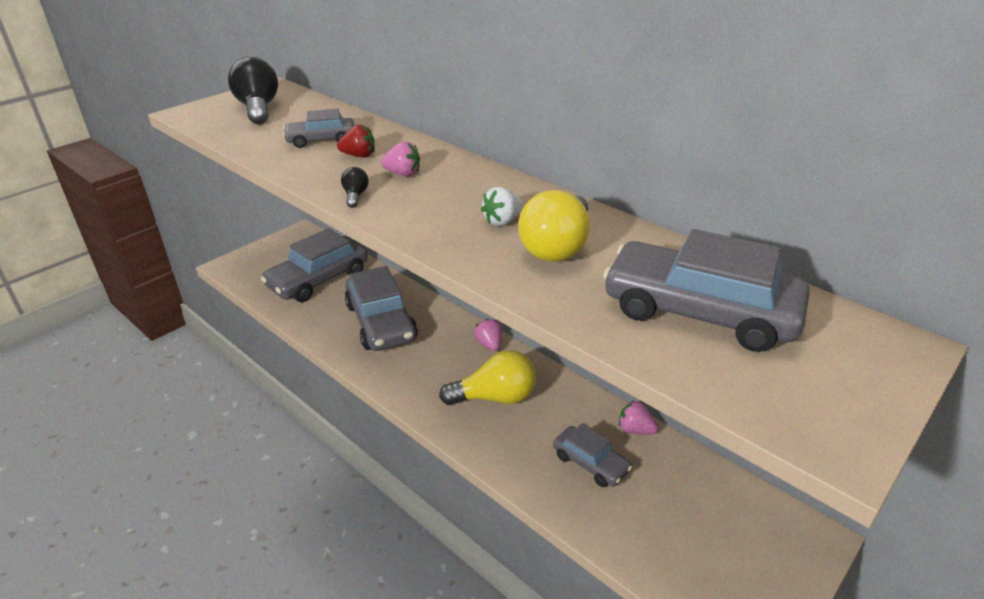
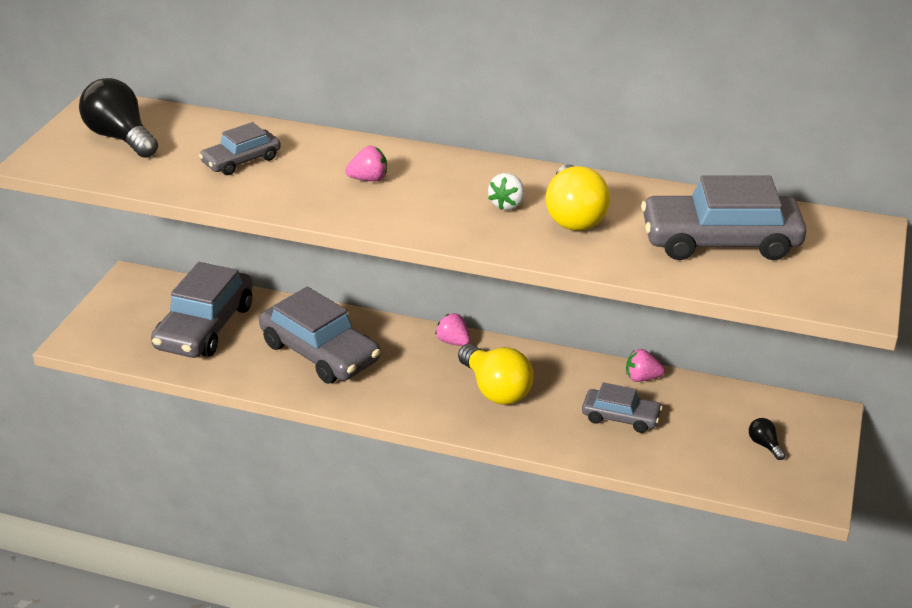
camera: 25 degrees left, 0 degrees up
red strawberry [337,124,375,158] -> none
black light bulb [341,167,369,208] -> black light bulb moved to [749,418,786,460]
yellow light bulb [439,350,536,405] -> yellow light bulb turned 90 degrees clockwise [458,344,533,405]

